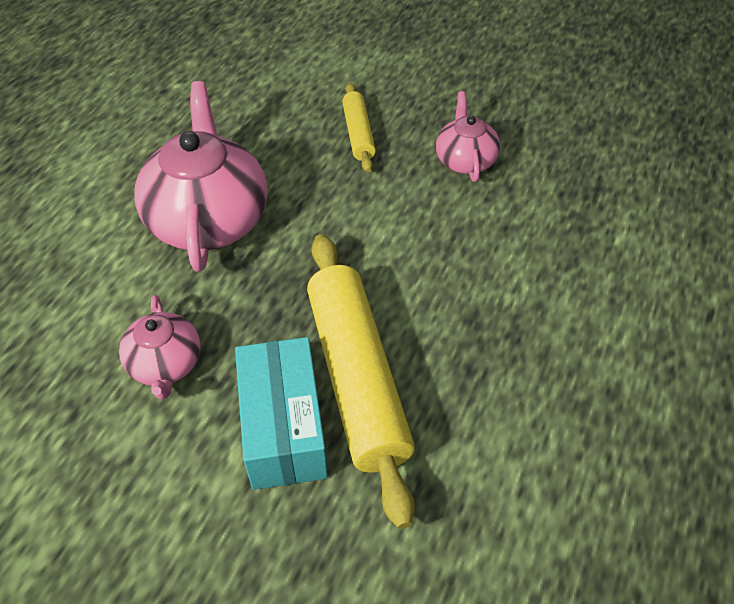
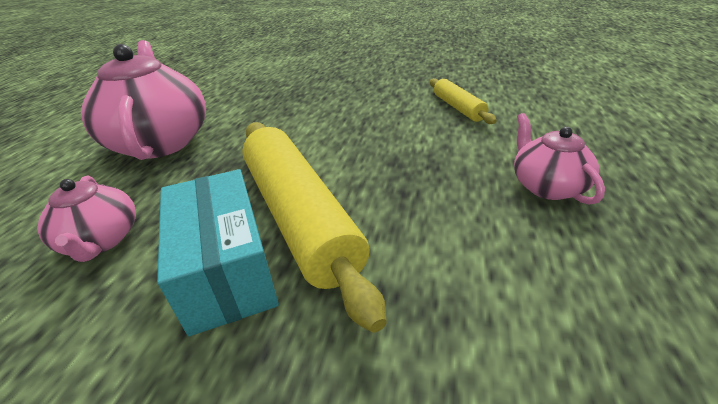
camera: 10 degrees left, 15 degrees down
yellow rolling pin [342,83,376,172] -> yellow rolling pin moved to [430,78,496,124]
pink teapot [436,91,500,182] -> pink teapot moved to [514,113,605,205]

